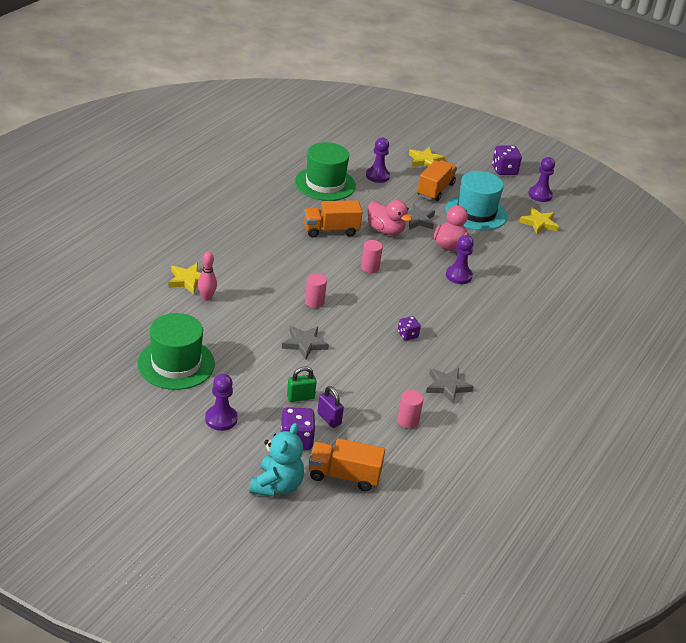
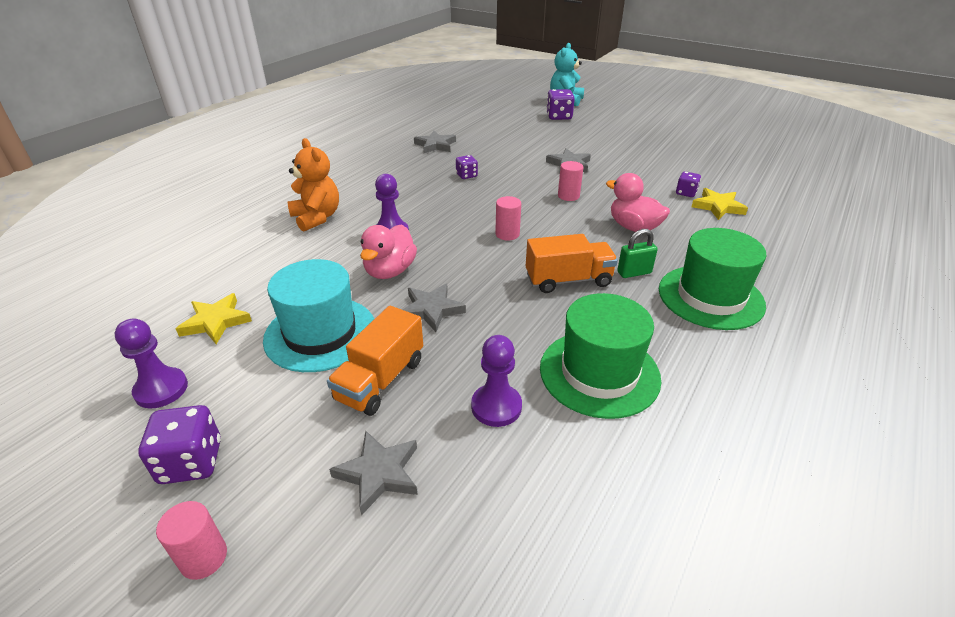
camera: 175 degrees left, 0 degrees up
green hat [137,313,215,390] -> green hat moved to [659,228,766,330]
pink bowling pin [198,252,217,301] -> purple dice [676,171,701,197]
purple pawn [205,374,238,431] -> none
green padlock [287,366,317,402] -> green padlock moved to [617,229,658,278]
orange truck [309,438,385,491] -> none
purple padlock [317,386,344,428] -> none
pink duck [368,200,412,235] -> pink duck moved to [606,173,670,232]
pink cylinder [397,390,423,429] -> pink cylinder moved to [156,501,227,580]
yellow star [409,147,445,167] -> grey star [329,431,418,516]
none -> orange teddy bear [288,138,339,232]

